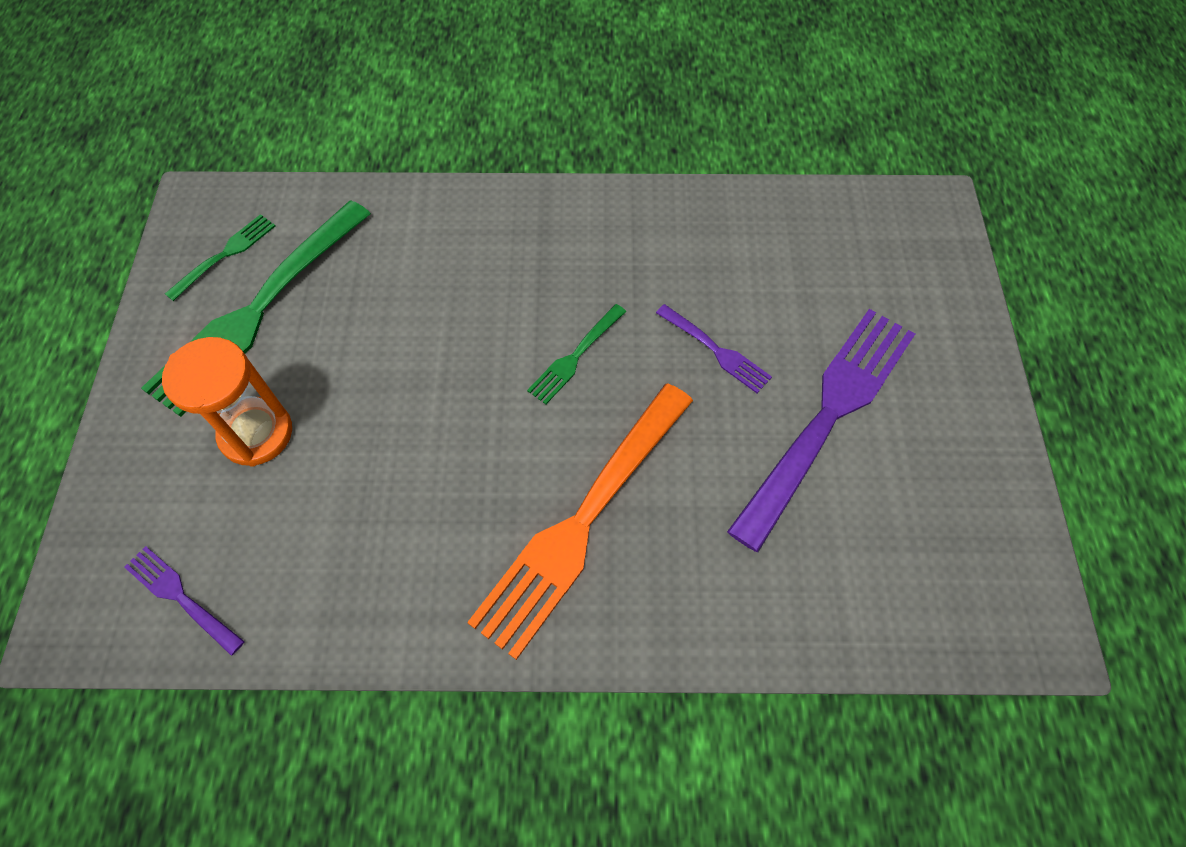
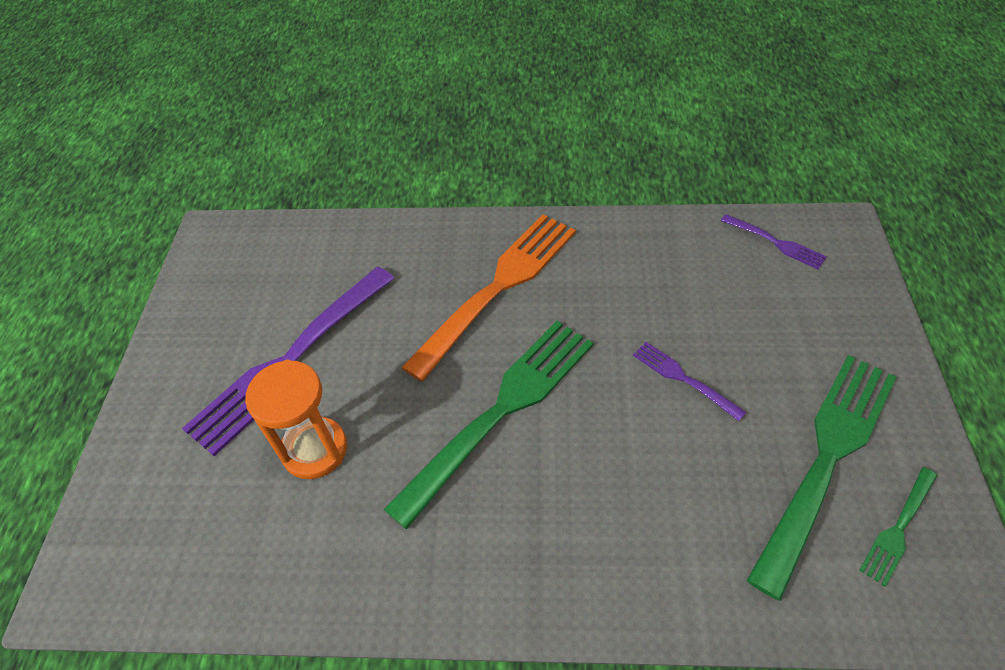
camera: 175 degrees left, 10 degrees down
orange hourglass [162,337,292,467] -> orange hourglass moved to [245,360,347,479]
green fork [527,304,626,404] -> green fork [383,321,593,529], size x2.18
purple fork [656,304,772,393] -> purple fork moved to [633,342,747,421]

